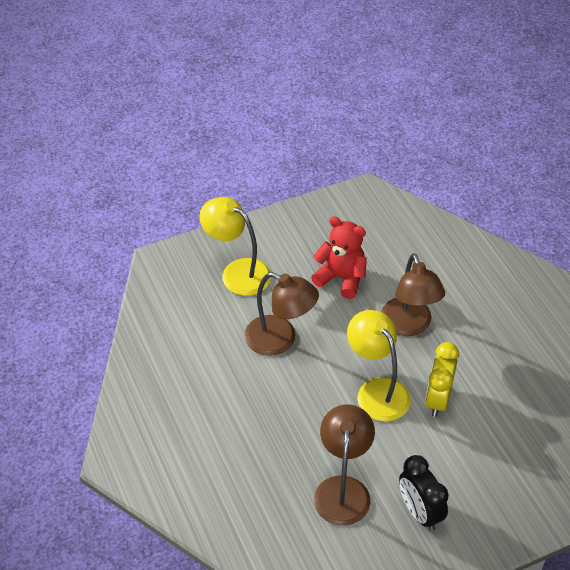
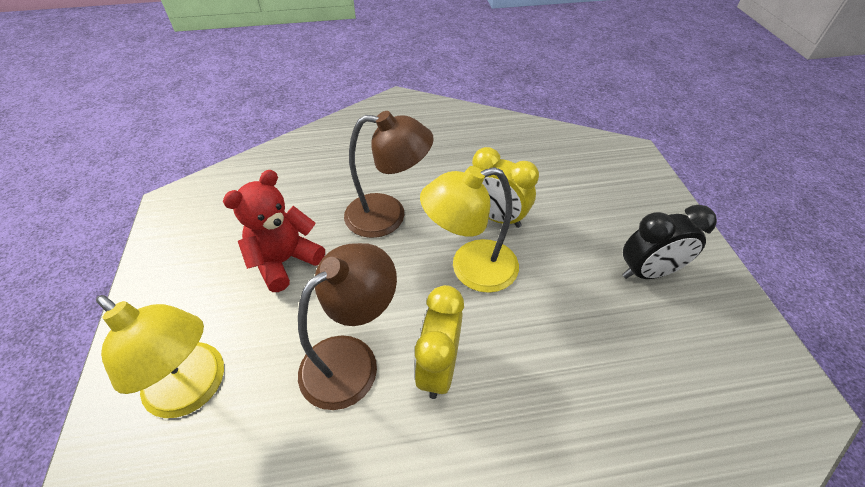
camera: 75 degrees left, 0 degrees up
yellow lamp [199,197,271,296] -> yellow lamp turned 105 degrees counterclockwise [96,295,224,418]
brown lamp [314,404,375,526] -> none
none -> yellow clock [414,285,464,399]

